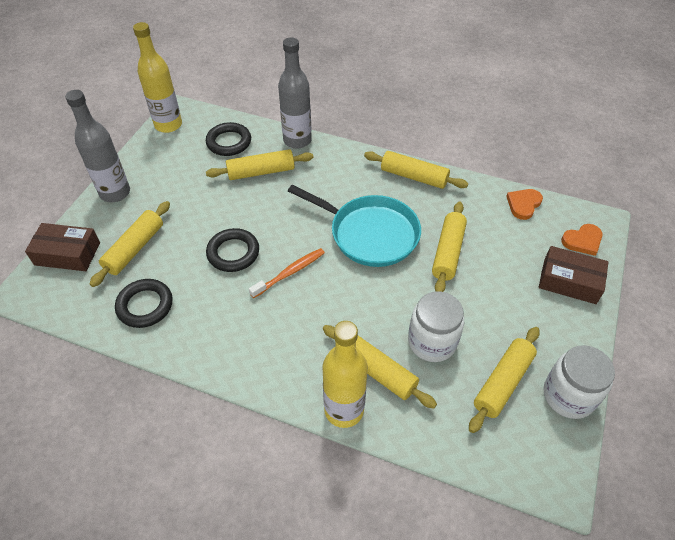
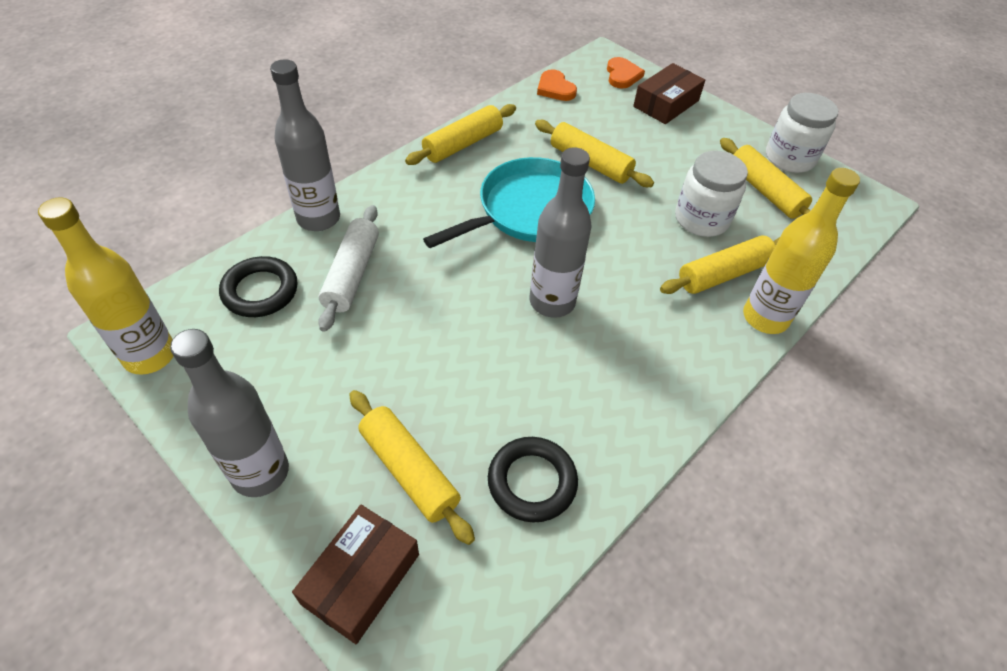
camera: 70 degrees left, 0 degrees up
yellow rolling pin [206,149,313,180] -> white rolling pin [318,205,379,332]
black ring [206,228,259,272] -> none
orange toothbrush [249,248,325,298] -> grey bottle [530,147,592,318]

